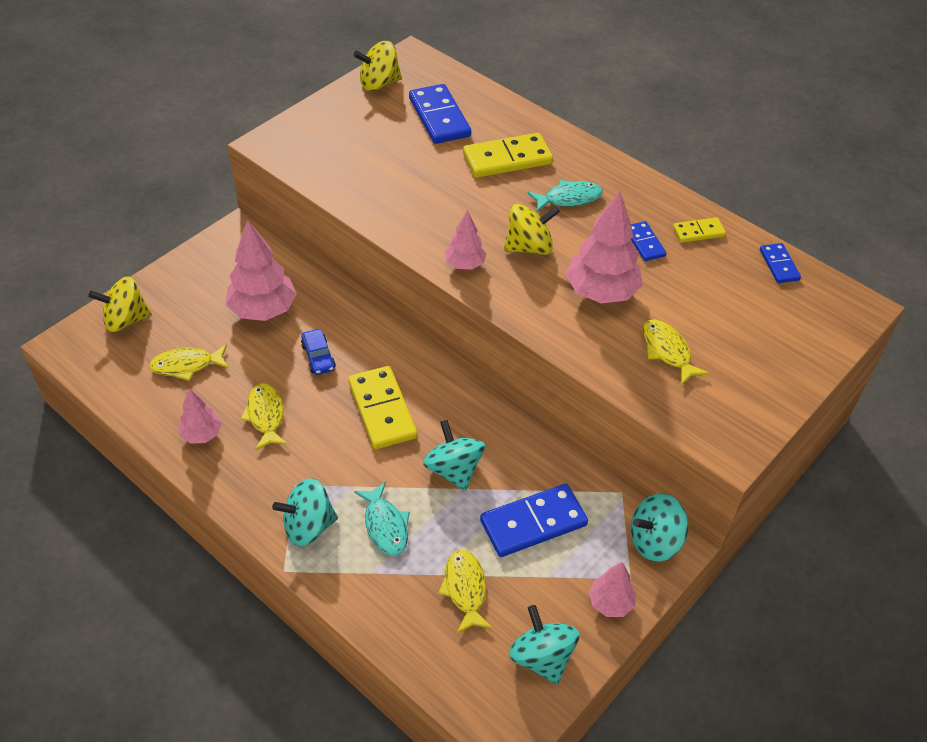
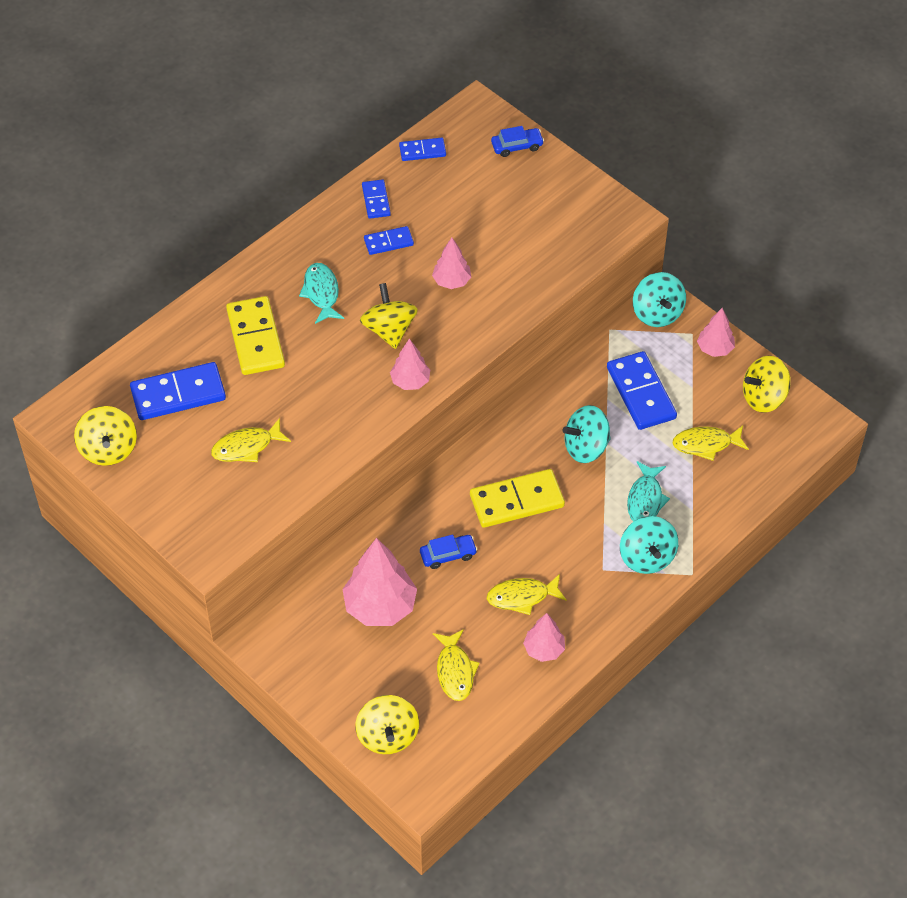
camera: 85 degrees left, 5 degrees up
turquoise fish [354,482,410,556] -> turquoise fish turned 120 degrees clockwise [627,461,670,522]
turquoise spinning top [509,605,580,685] -> yellow spinning top [743,356,791,413]
pink tree [566,191,643,303] -> pink tree [432,238,471,289], size x0.56
yellow fish [642,319,709,385] -> yellow fish moved to [211,418,291,462]
yellow domino [673,217,726,243] -> blue domino [362,179,391,219]
none -> blue car [491,126,544,157]

